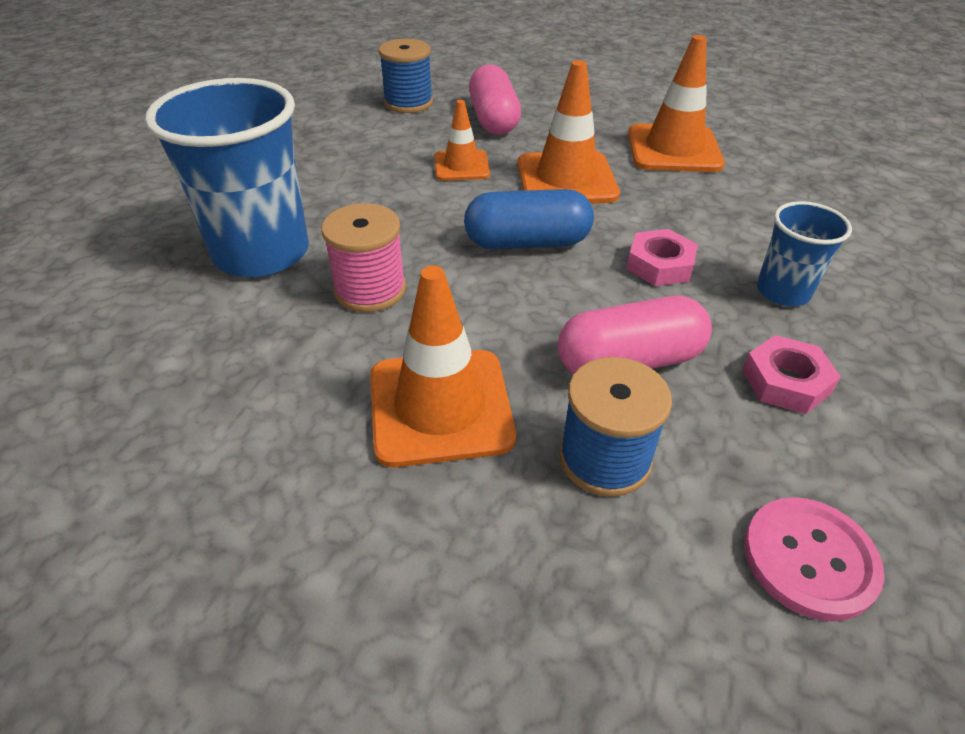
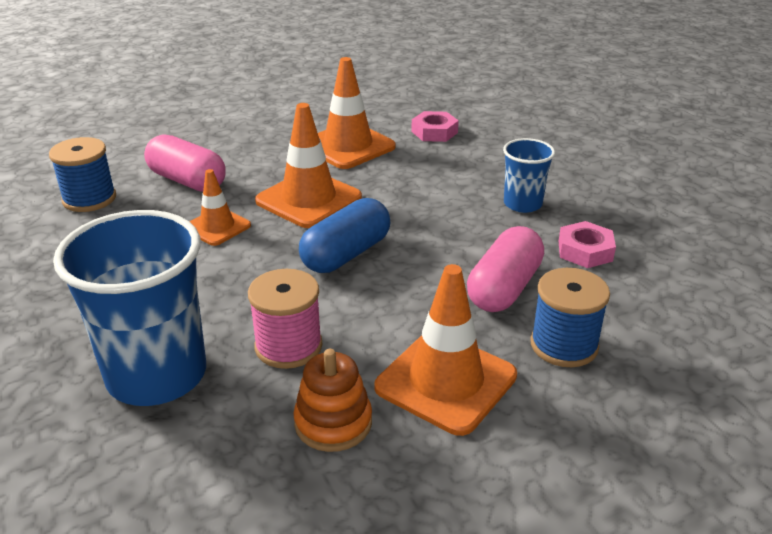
camera: 45 degrees left, 10 degrees down
pink nut [627,229,698,286] -> pink nut moved to [411,111,459,142]
pink button [744,497,884,622] -> none
none -> orange stacking toy [293,349,372,452]

